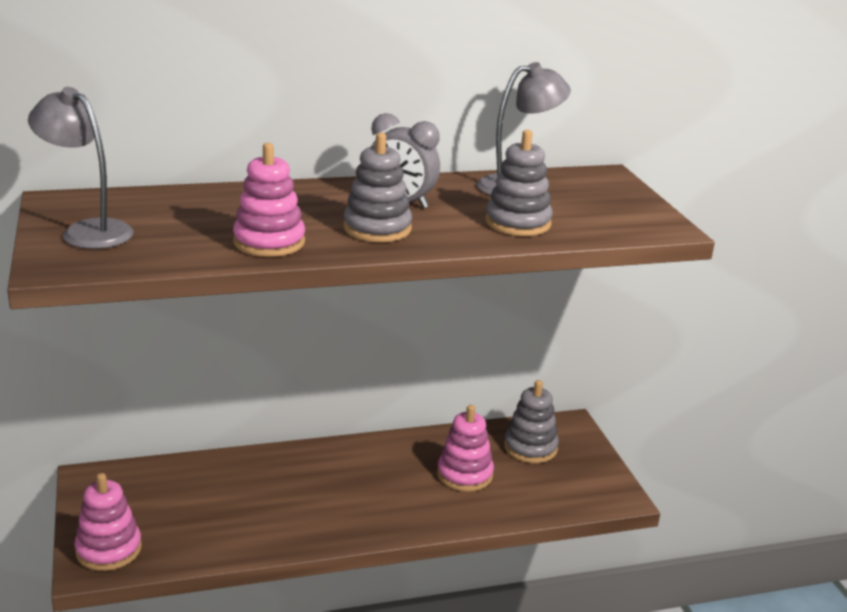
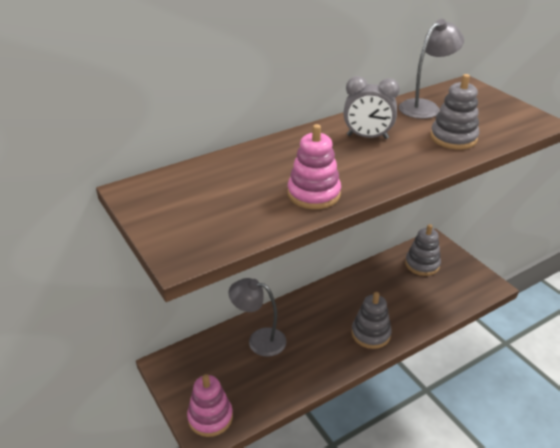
camera: 15 degrees left, 10 degrees up
grey lamp [28,87,134,249] -> grey lamp moved to [228,278,287,357]
grey stacking toy [344,133,412,242] -> grey stacking toy moved to [352,292,392,349]
pink stacking toy [437,405,494,492] -> none

